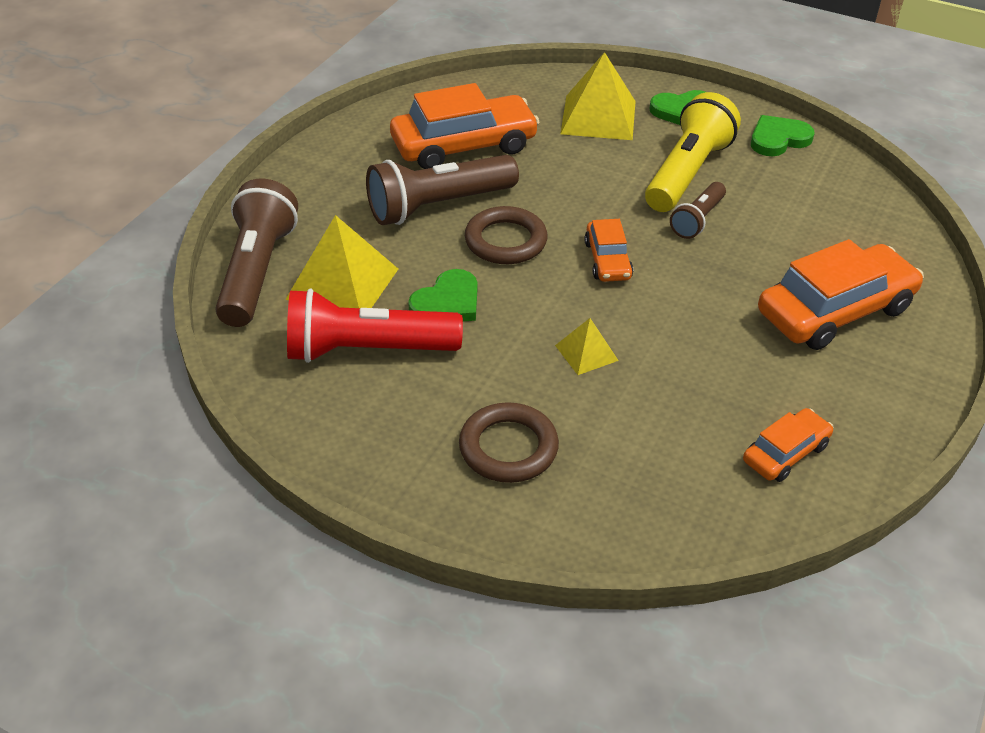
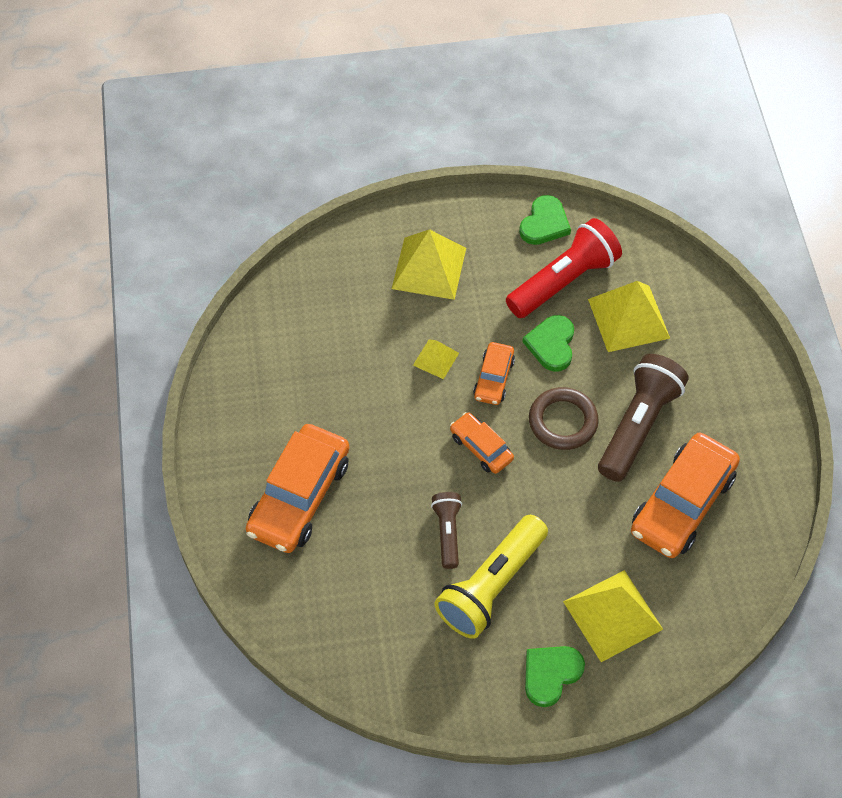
camera: 145 degrees right, 15 degrees up
brown flashlight [215,179,298,327] -> none
brown ring [459,402,559,483] -> yellow pyramid [392,229,466,300]
yellow flashlight [645,92,741,212] -> yellow flashlight turned 45 degrees clockwise [434,515,548,639]
orange car [743,408,834,482] -> orange car moved to [473,342,515,405]
green heart [751,115,815,156] -> green heart moved to [519,195,571,245]

